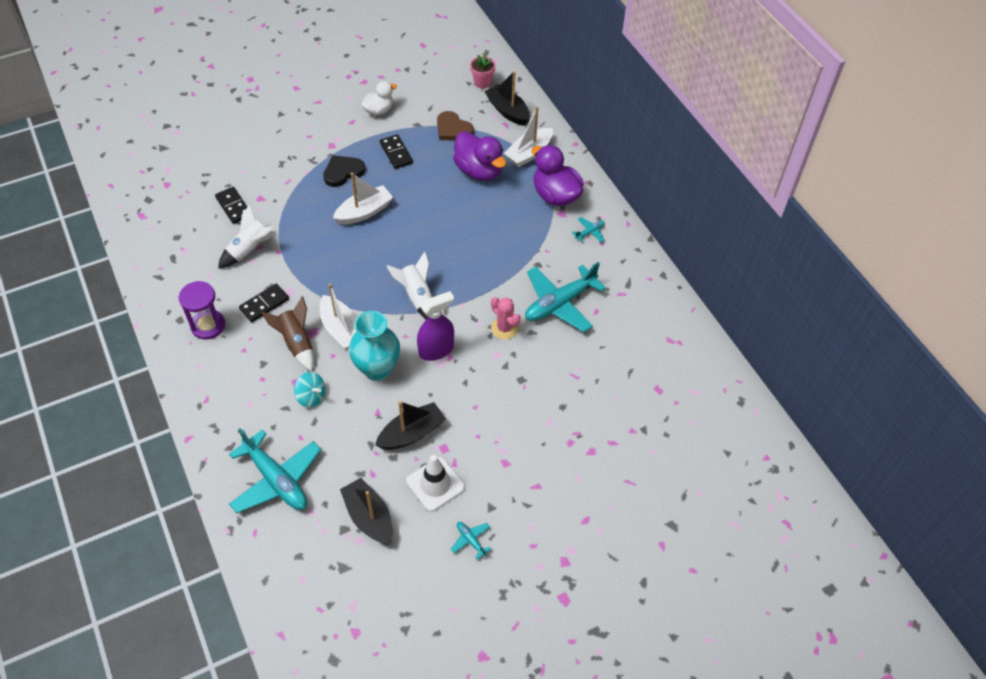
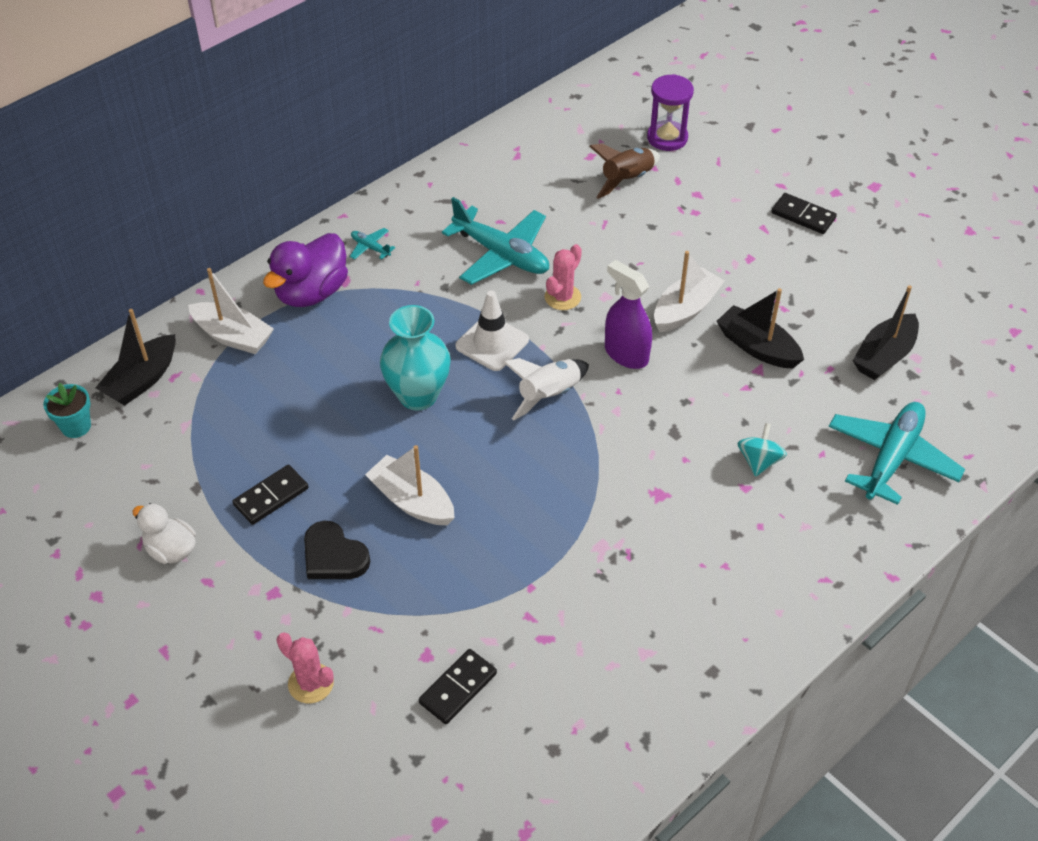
camera: 105 degrees left, 5 degrees down
purple hourglass [179,281,225,339] -> purple hourglass moved to [647,74,694,151]
white rocket [218,204,277,269] -> none
black domino [239,284,289,322] -> black domino moved to [771,193,837,234]
brown rocket [262,296,314,371] -> brown rocket moved to [589,144,660,199]
white boat [320,283,356,350] -> white boat moved to [654,251,724,332]
turquoise vase [349,311,400,381] -> turquoise vase moved to [380,305,451,411]
white traffic cone [406,455,465,512] -> white traffic cone moved to [455,290,529,371]
brown heart [437,111,474,140] -> none
turquoise plane [451,522,491,560] -> none
purple duck [453,131,506,181] -> none
pink flower pot [470,54,496,89] -> turquoise flower pot [43,383,91,438]
none -> pink cactus [277,632,334,703]

